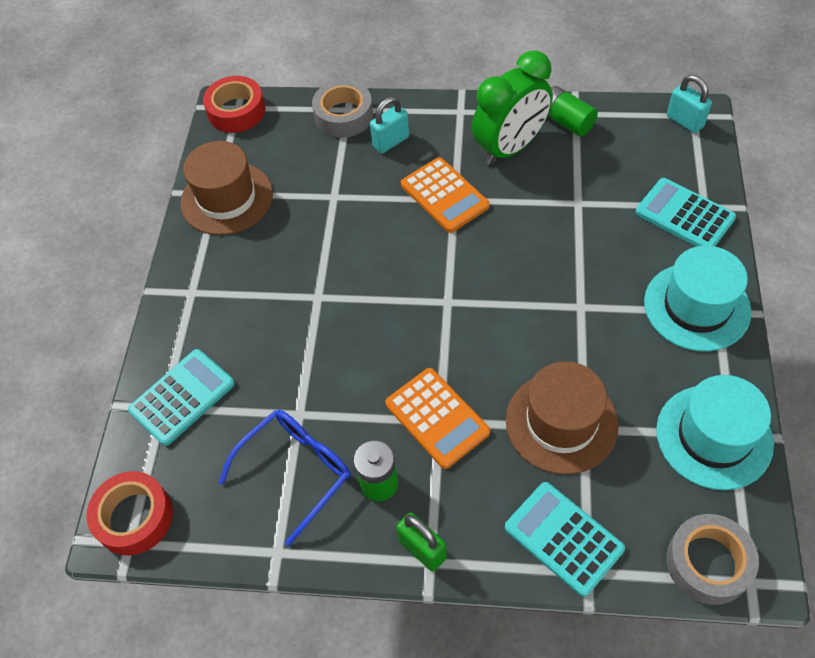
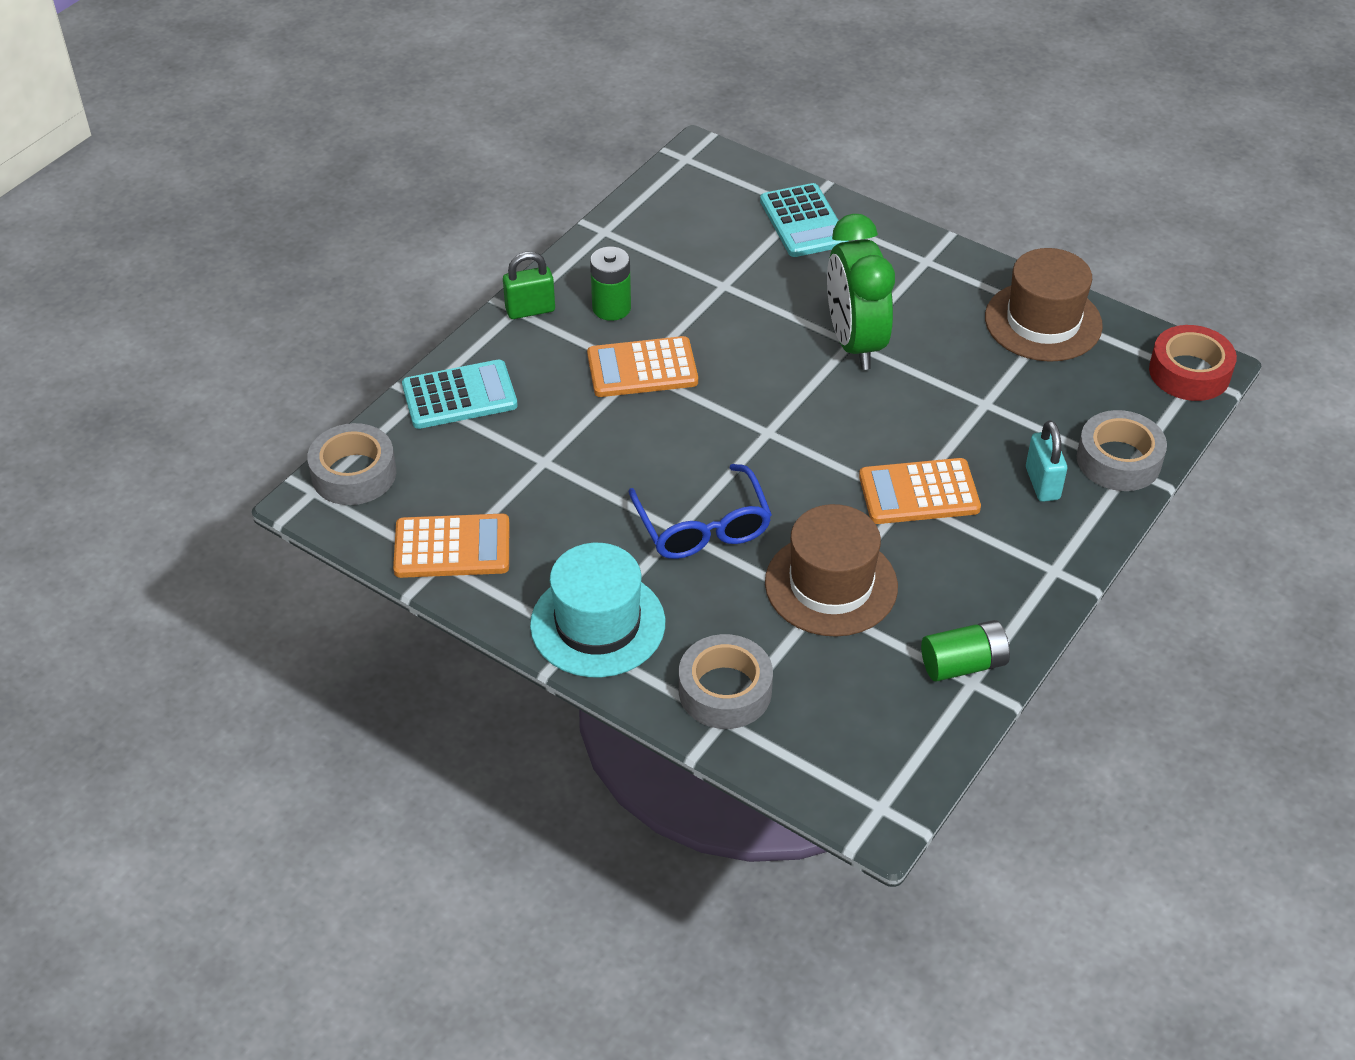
camera: 115 degrees right, 10 degrees down
red tape [86,471,173,556] -> none
blue glasses [219,410,350,546] -> blue glasses moved to [628,464,772,559]
green clock [472,50,553,165] -> green clock moved to [827,214,895,370]
brown hat [506,361,619,475] -> brown hat moved to [765,504,898,637]
turquoise calculator [635,178,736,247] -> grey tape [679,634,773,729]
turquoise hat [656,375,774,490] -> orange calculator [393,514,509,578]
turquoise padlock [667,75,712,133] -> none

